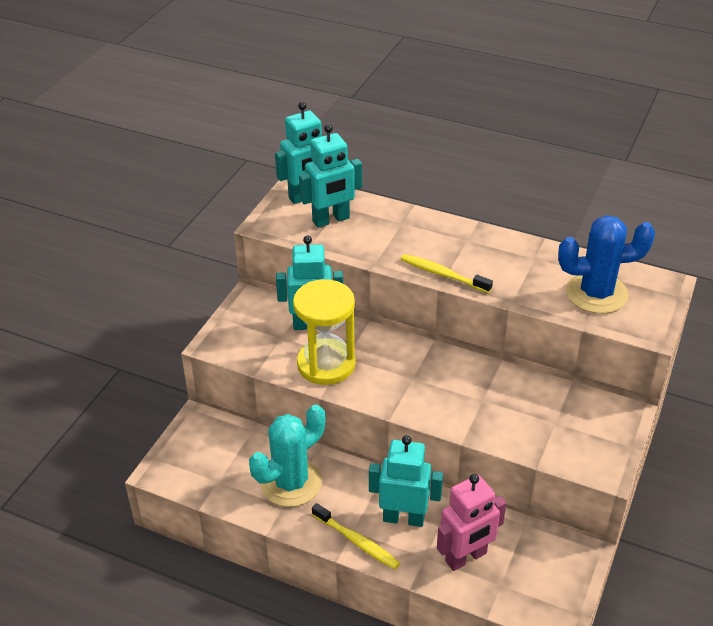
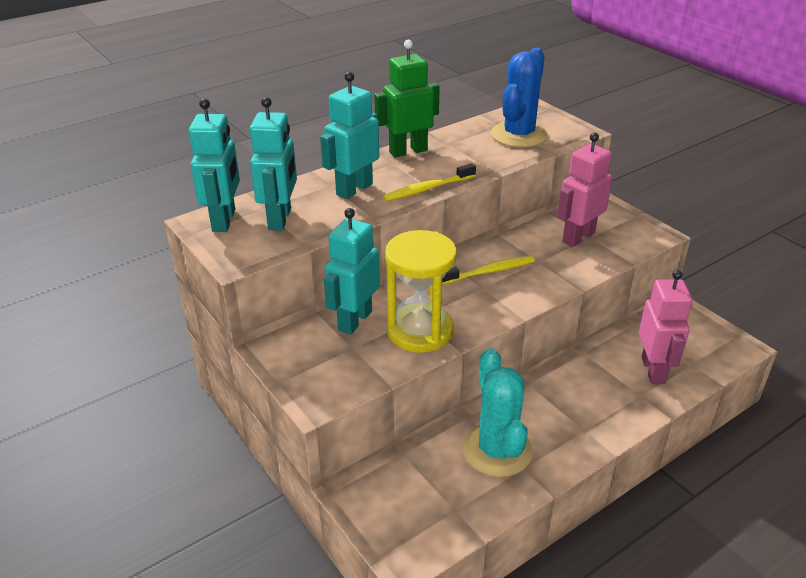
camera: 60 degrees left, 5 degrees down
yellow toothbrush [312,503,400,569] -> yellow toothbrush moved to [442,256,535,285]
turquoise robot [369,435,443,527] -> turquoise robot moved to [320,72,379,199]
none -> green robot [374,40,440,158]
none -> pink robot [557,133,612,247]

